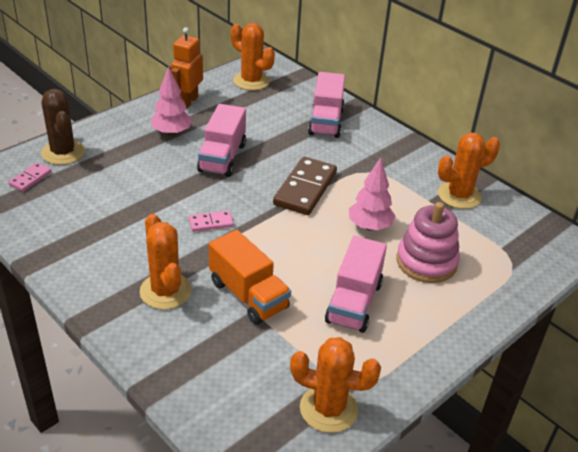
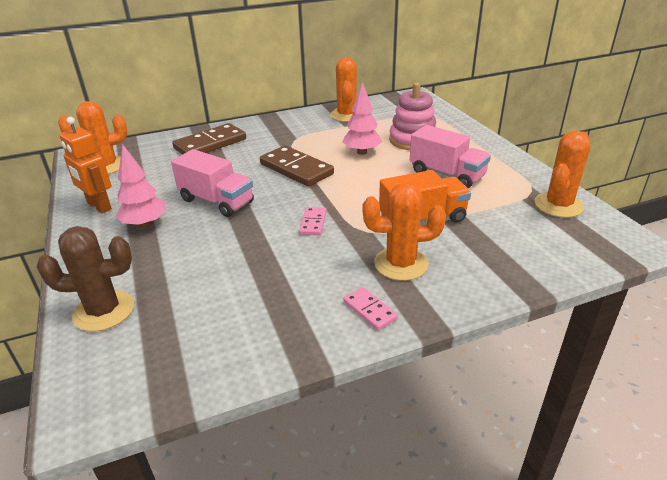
camera: 65 degrees left, 5 degrees down
pink domino [8,162,52,192] -> pink domino moved to [343,287,398,330]
pink truck [308,72,345,138] -> brown domino [172,123,246,155]

